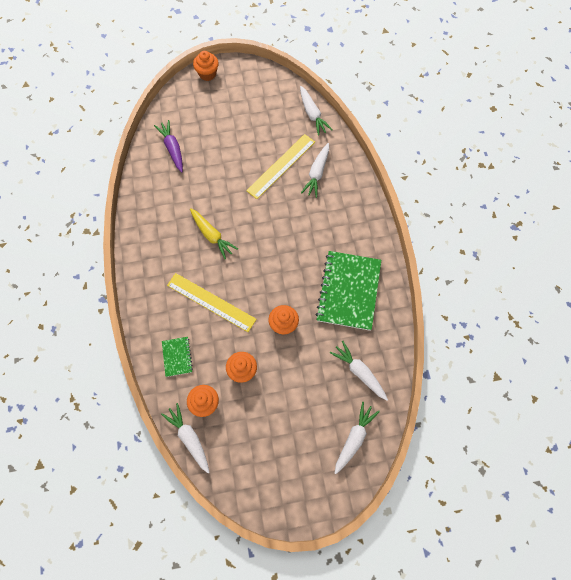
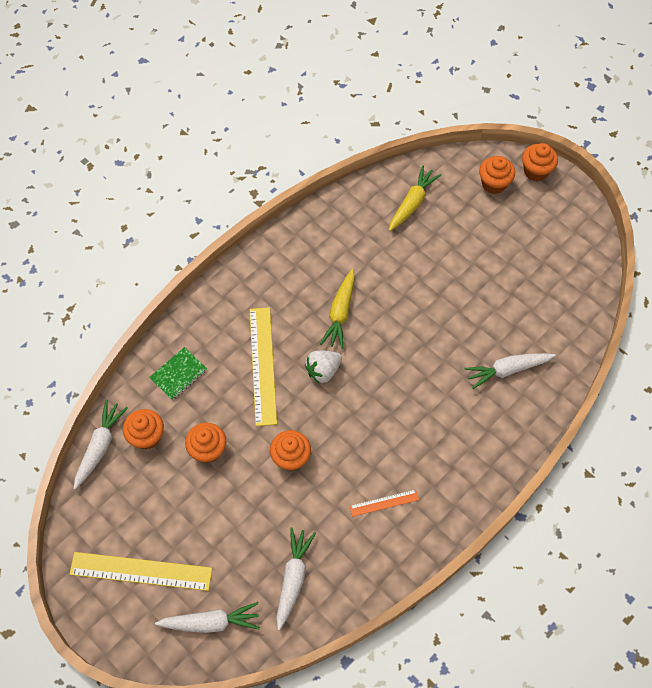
camera: 55 degrees right, 5 degrees down
purple carrot [154,120,183,173] -> yellow carrot [389,165,441,231]
yellow ruler [246,134,315,199] -> yellow ruler moved to [69,552,213,591]
white carrot [300,86,332,136] -> none
green notebook [315,251,381,331] -> orange ruler [350,489,419,517]
none -> white strawberry [305,350,342,384]
none -> orange cupcake [479,156,515,194]

